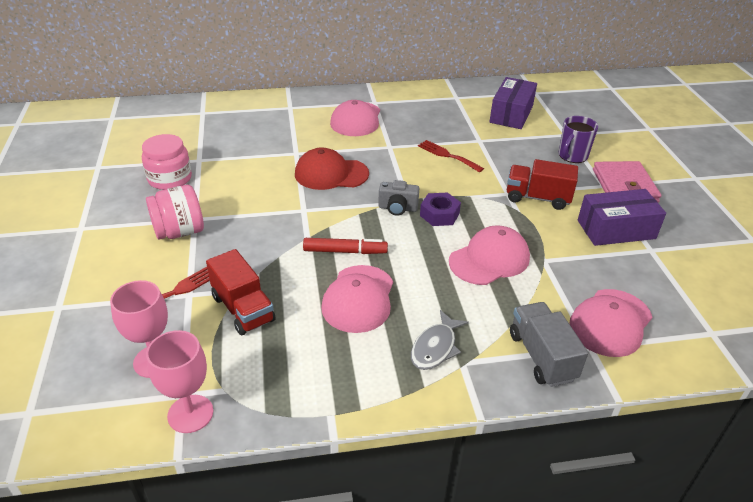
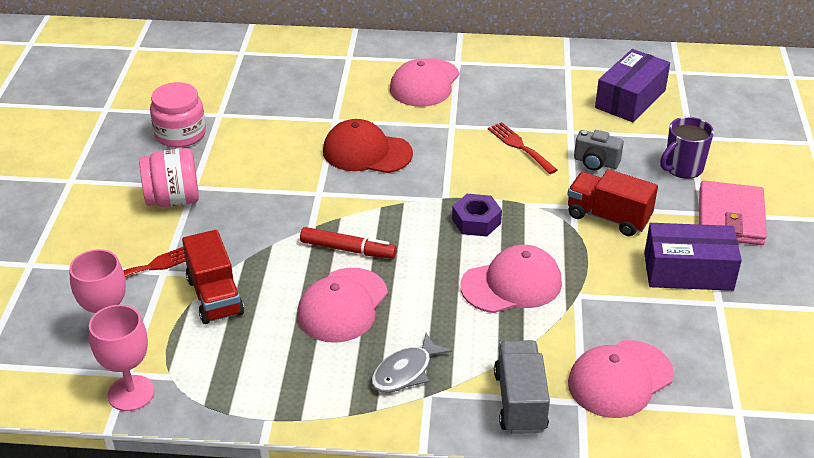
camera: 15 degrees right, 0 degrees up
grey camera [378,180,419,216] -> grey camera moved to [574,130,624,171]

